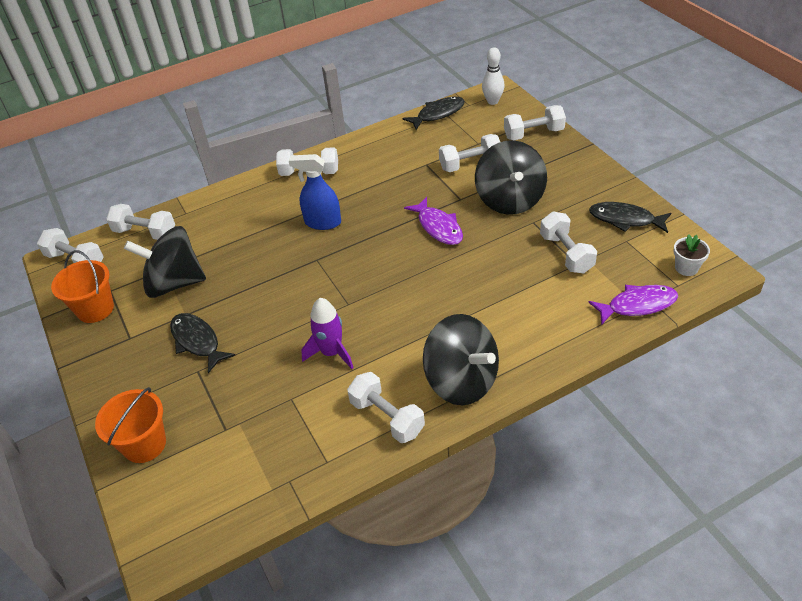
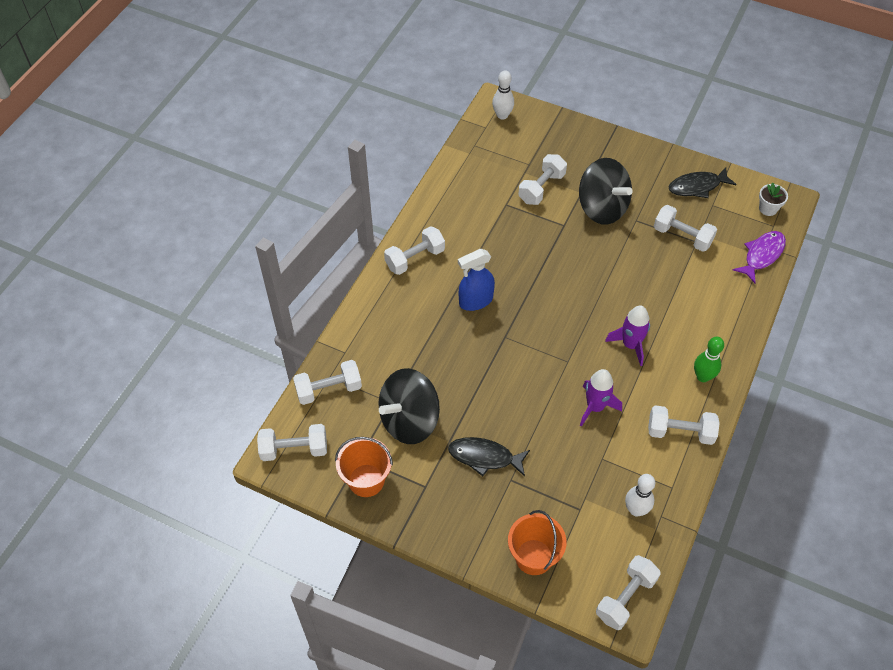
camera: 40 degrees left, 10 degrees up
black fish [402,97,465,130] -> none
purple fish [404,197,463,245] -> none
black spinning top [423,314,499,405] -> green bowling pin [694,337,724,382]
white dumbbell [504,105,566,140] -> white dumbbell moved to [596,555,661,630]
none -> purple rocket [605,306,650,366]
none -> white bowling pin [625,474,655,517]

